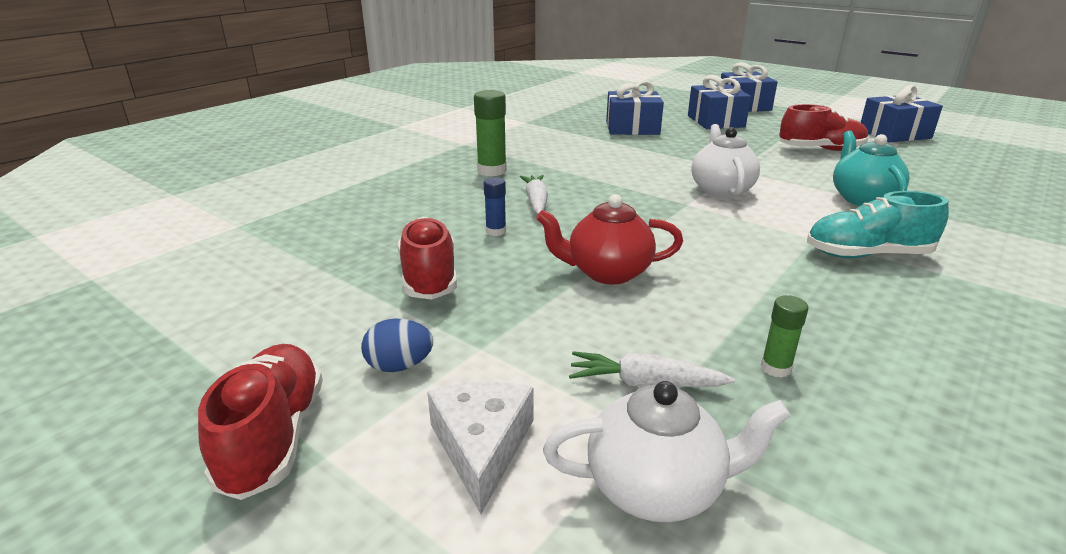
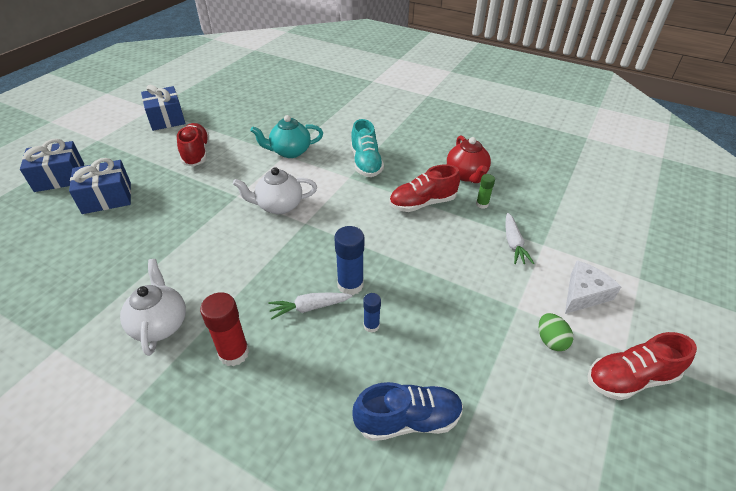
camera: 100 degrees left, 15 degrees up
blue egg [361,318,433,372] -> green egg [539,313,573,351]
red shoe [398,217,457,300] -> red shoe moved to [389,164,460,212]
white cheese [427,381,533,514] -> white cheese turned 150 degrees clockwise [565,260,621,314]
green glue stick [474,90,507,176] -> red glue stick [200,292,249,367]
red teapot [536,194,683,285] -> red teapot moved to [447,136,491,183]
white teapot [543,381,791,522] -> white teapot moved to [120,259,186,356]
blue gift [606,81,664,135] -> none
none -> blue glue stick [334,226,364,295]
none -> blue shoe [352,382,463,441]

